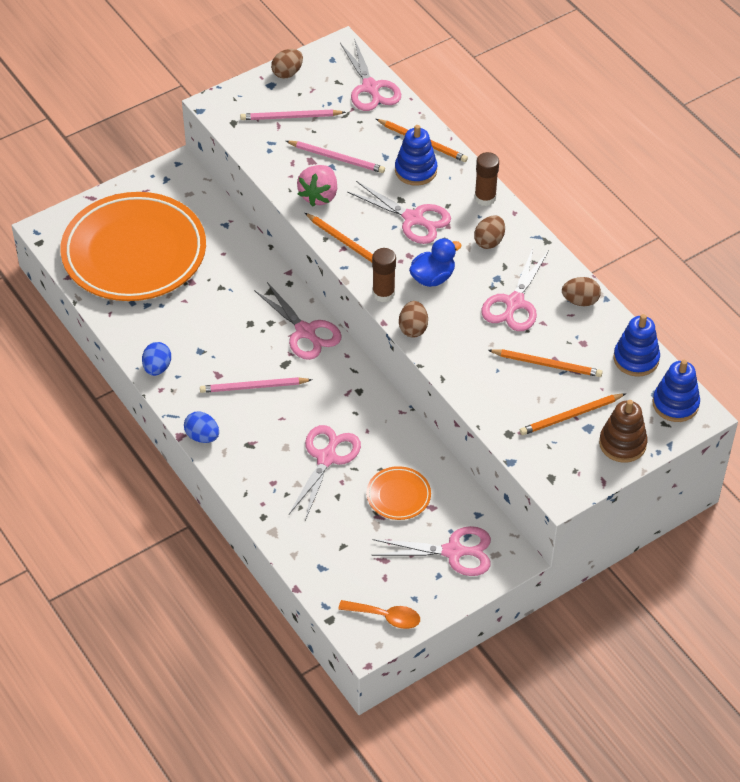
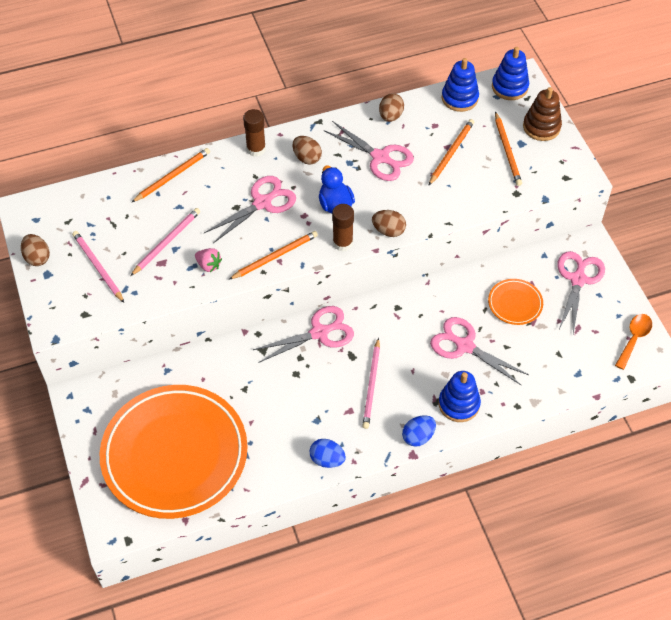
camera: 75 degrees left, 5 degrees up
pink pencil [240,109,346,120] -> pink pencil turned 135 degrees clockwise [72,231,124,303]
pink strawberry [297,165,337,206] -> pink strawberry [195,248,222,272], size x0.62
pink scissors [340,38,401,111] -> none
blue stacking toy [395,125,437,186] -> blue stacking toy moved to [439,371,481,422]

